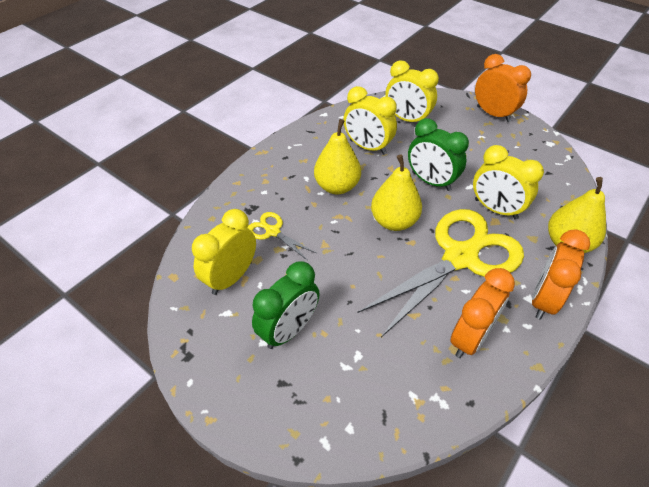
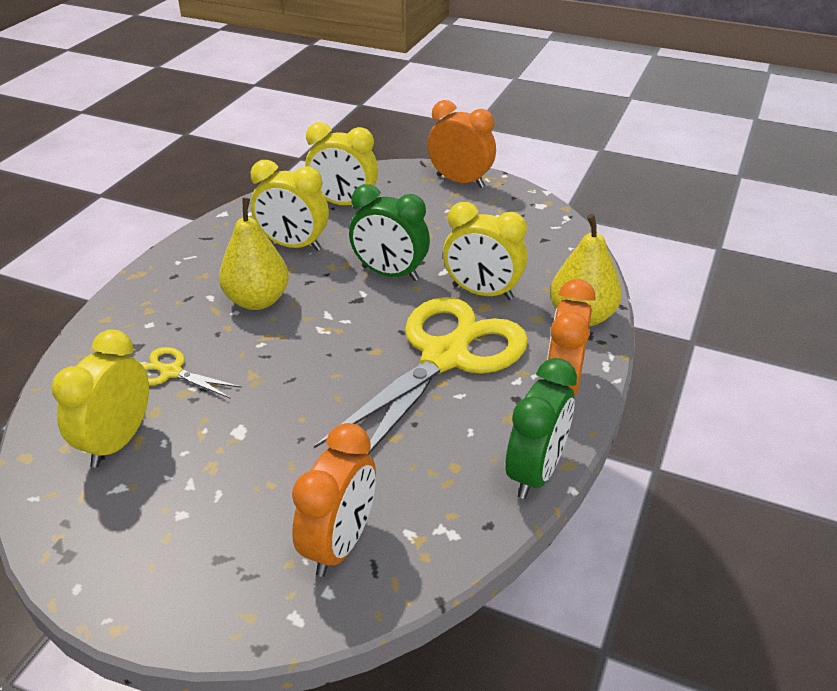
camera: 15 degrees left, 10 degrees down
green clock [252,261,320,349] -> green clock moved to [506,358,577,499]
yellow pear [371,154,422,231] -> none
orange clock [450,268,515,358] -> orange clock moved to [292,423,376,577]

